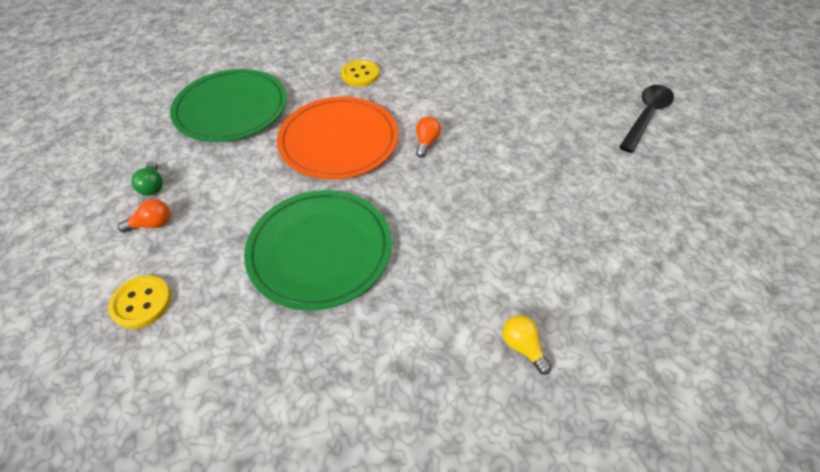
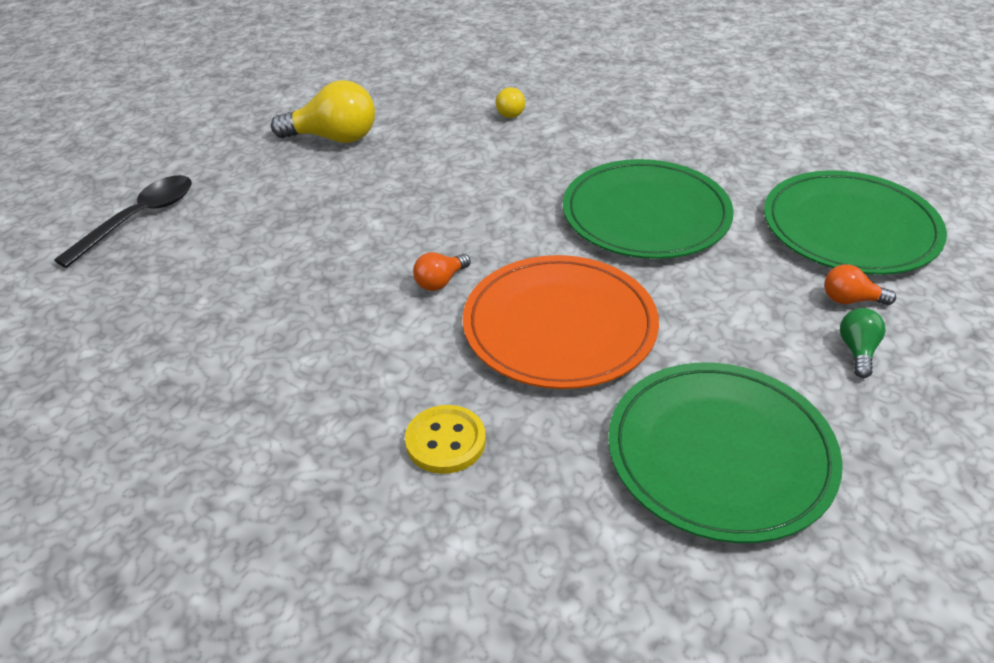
camera: 150 degrees left, 10 degrees down
yellow button [108,275,171,329] -> green plate [764,170,947,275]
black spoon [619,85,674,153] -> black spoon turned 150 degrees clockwise [54,175,192,268]
none -> yellow light bulb [271,80,375,143]

